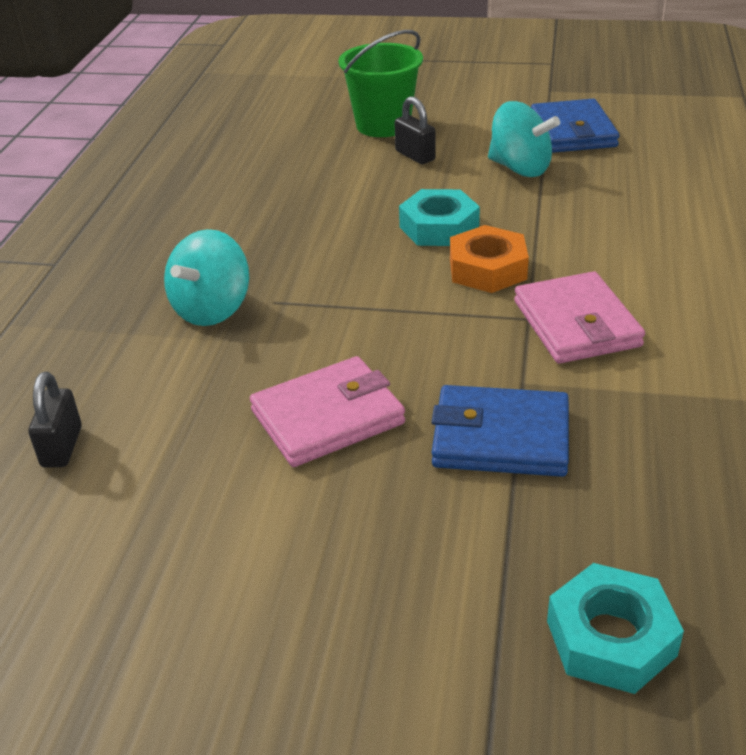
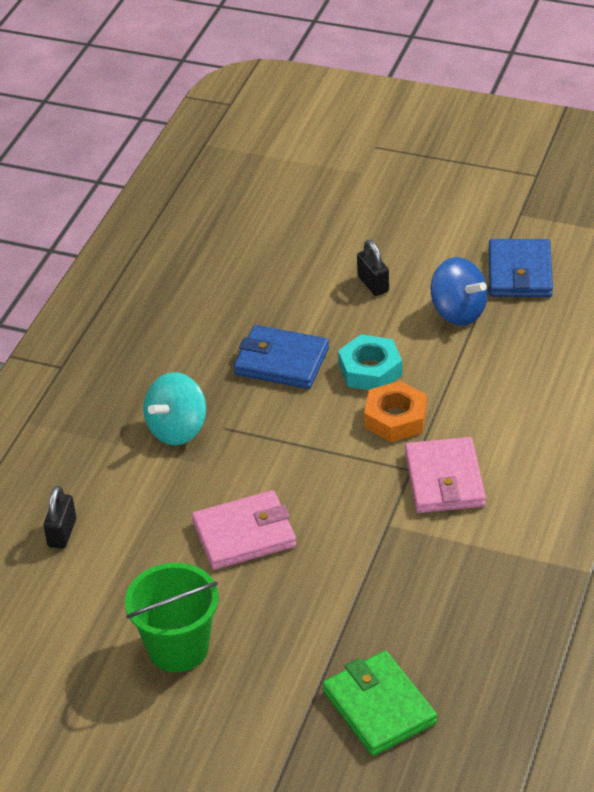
camera: 10 degrees right, 5 degrees up
green bucket [338,30,423,137] -> green bucket moved to [125,563,219,672]
blue wallet [432,385,569,477] -> blue wallet moved to [234,325,329,389]
turquoise spinning top [488,101,560,177] -> blue spinning top [431,257,488,326]
turquoise nut [547,563,684,694] -> green wallet [323,651,437,756]

